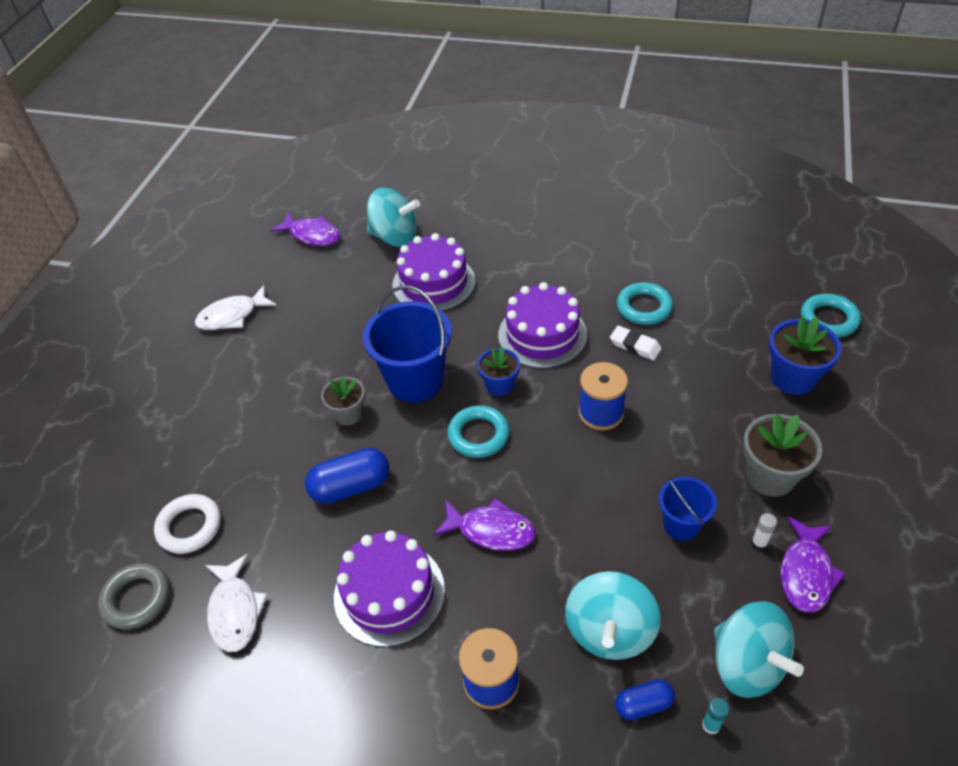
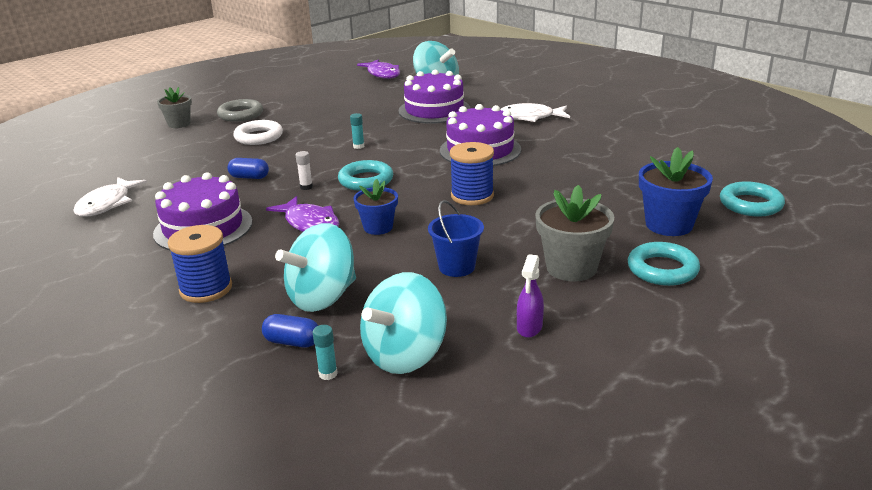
camera: 30 degrees right, 20 degrees down
grey ring [98,563,170,630] -> grey ring moved to [217,99,263,122]
white ring [154,494,221,554] -> white ring moved to [233,120,283,145]
white fish [195,285,277,330] -> white fish moved to [500,103,570,122]
blue capsule [305,448,389,504] -> blue capsule [227,158,269,179], size x0.59
grey flower pot [321,376,365,425] -> grey flower pot moved to [157,87,192,128]
blue bucket [363,286,452,403] -> turquoise glue stick [350,113,364,149]
blue flower pot [477,347,520,396] -> blue flower pot moved to [353,179,398,235]
white eraser [610,326,662,360] -> none
turquoise ring [617,282,673,325] -> turquoise ring moved to [628,242,700,286]
turquoise spinning top [714,601,804,698] -> turquoise spinning top turned 45 degrees clockwise [360,272,447,374]
white glue stick [751,513,777,551] -> white glue stick moved to [296,151,313,190]
purple fish [781,516,846,613] -> purple spray bottle [517,254,544,338]

